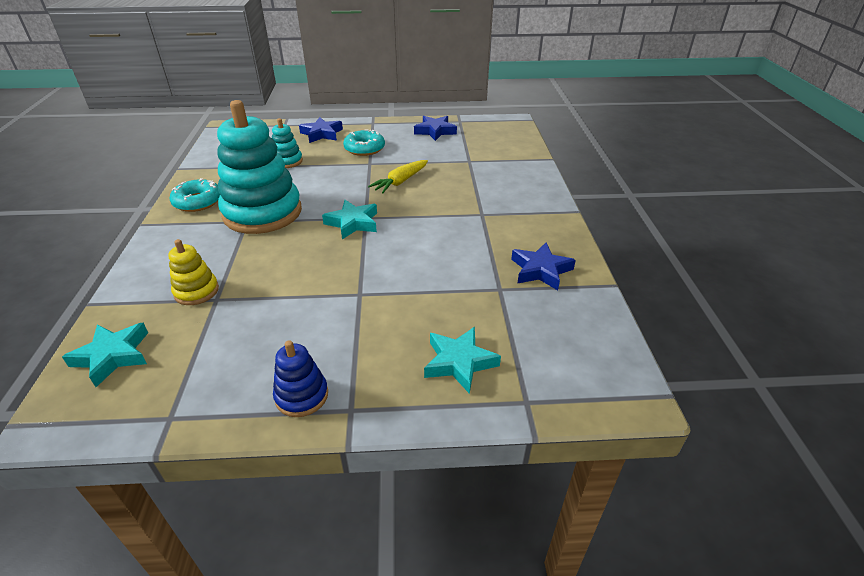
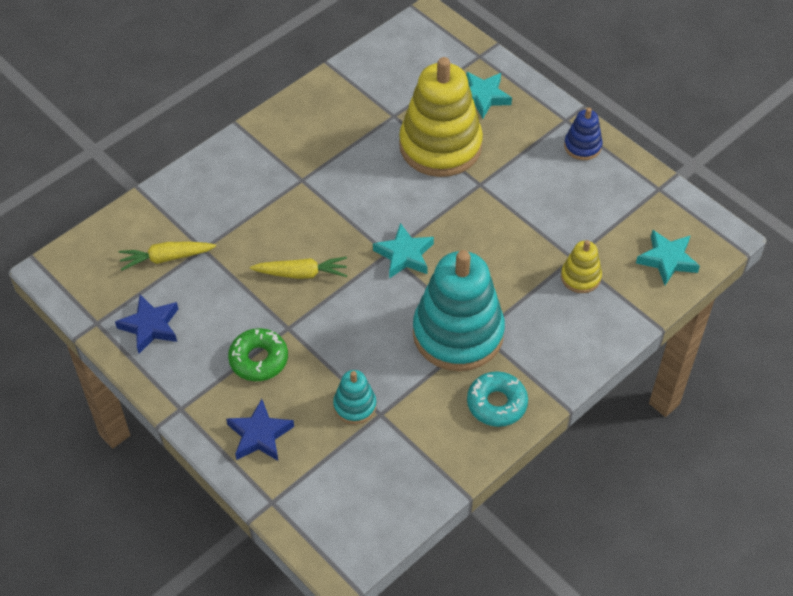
camera: 130 degrees left, 15 degrees up
turquoise donut [343,130,385,156] -> green donut [228,328,288,381]
blue star [511,243,576,290] -> none
none -> yellow carrot [119,242,216,270]
none -> yellow stacking toy [399,57,483,177]

